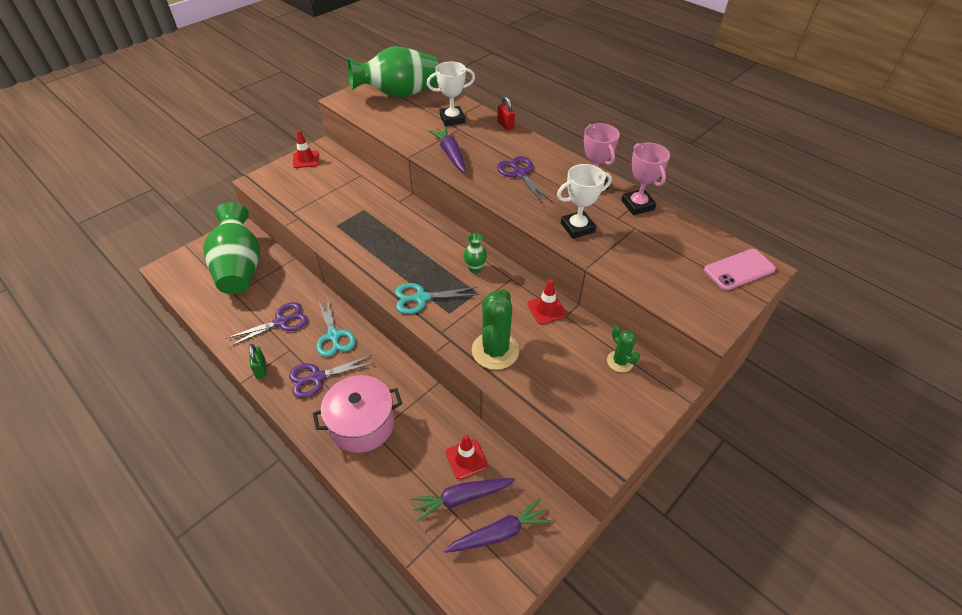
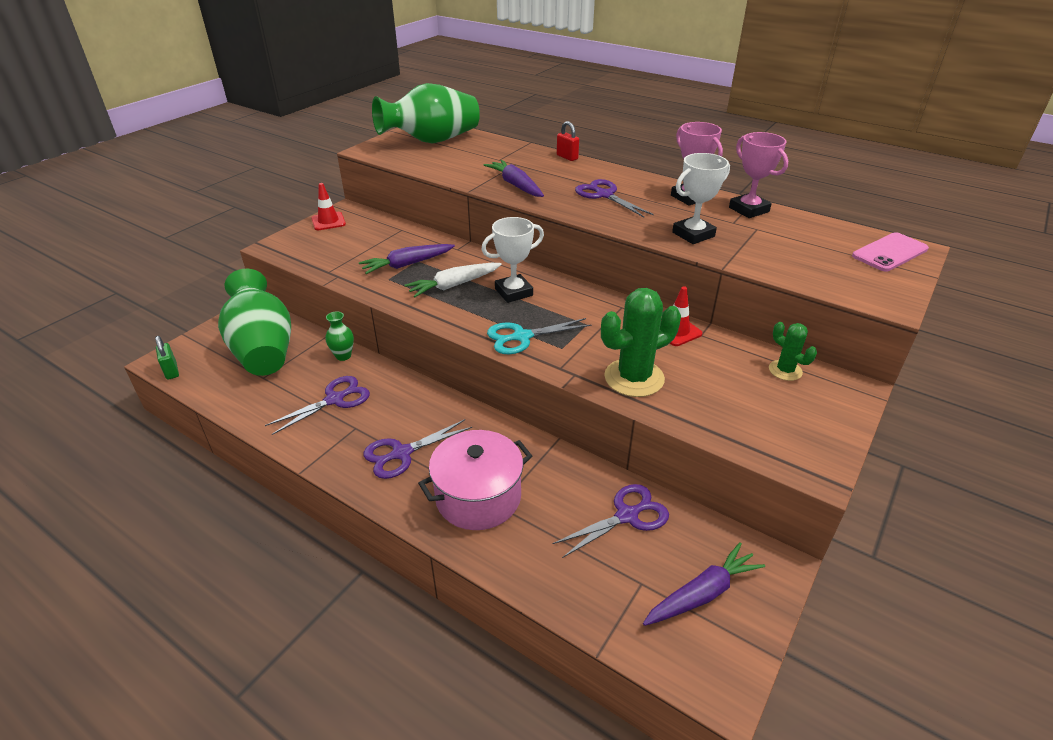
camera: 10 degrees left, 10 degrees down
green padlock [249,344,267,379] -> green padlock moved to [155,336,179,380]
turquoise scissors [316,295,356,357] -> none
purple carrot [411,478,515,522] -> purple carrot moved to [359,244,455,274]
white trophy [427,62,475,126] -> white trophy moved to [481,217,544,303]
red traffic cone [446,435,488,479] -> purple scissors [553,484,669,558]
green vase [464,233,487,273] -> green vase moved to [325,311,354,361]
green cactus [472,289,519,370] -> green cactus turned 60 degrees clockwise [601,288,681,397]
none -> white carrot [405,263,502,297]

